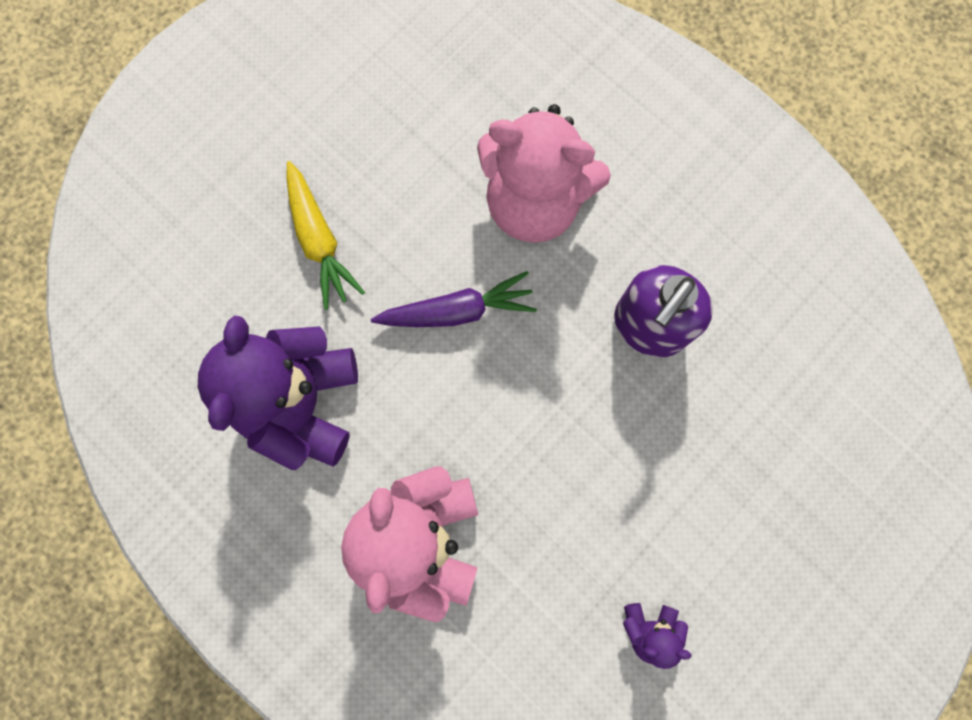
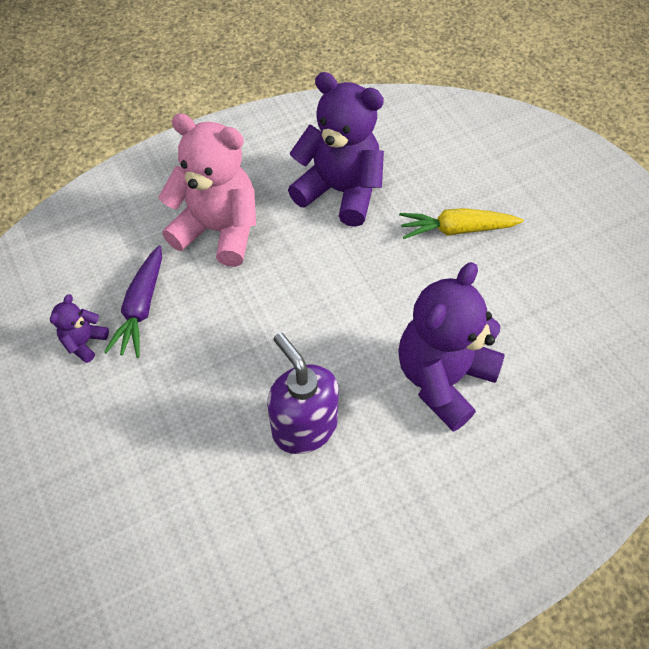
camera: 110 degrees right, 20 degrees down
purple carrot [371,271,537,327] -> purple carrot moved to [104,246,162,358]
pink teddy bear [477,104,611,243] -> purple teddy bear [398,262,505,432]

